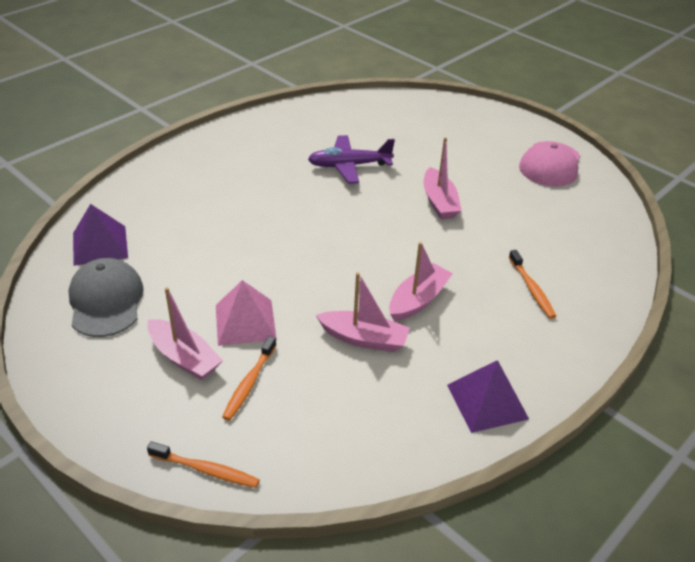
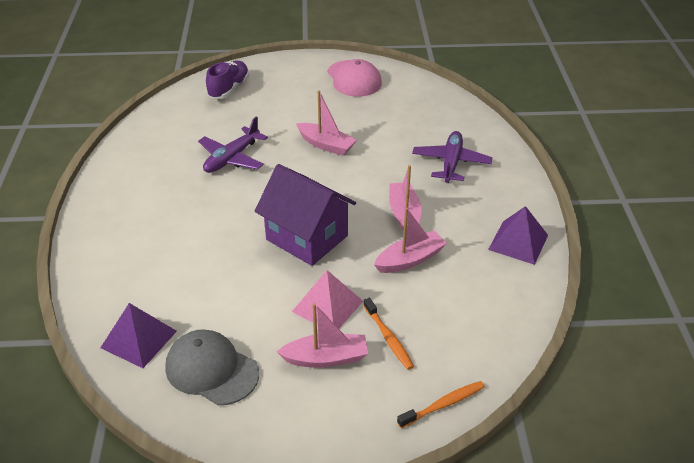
camera: 45 degrees left, 0 degrees up
orange toothbrush [508,250,556,319] -> purple plane [412,131,493,183]
none -> purple shoe [206,61,249,99]
none -> purple house [255,164,356,266]

